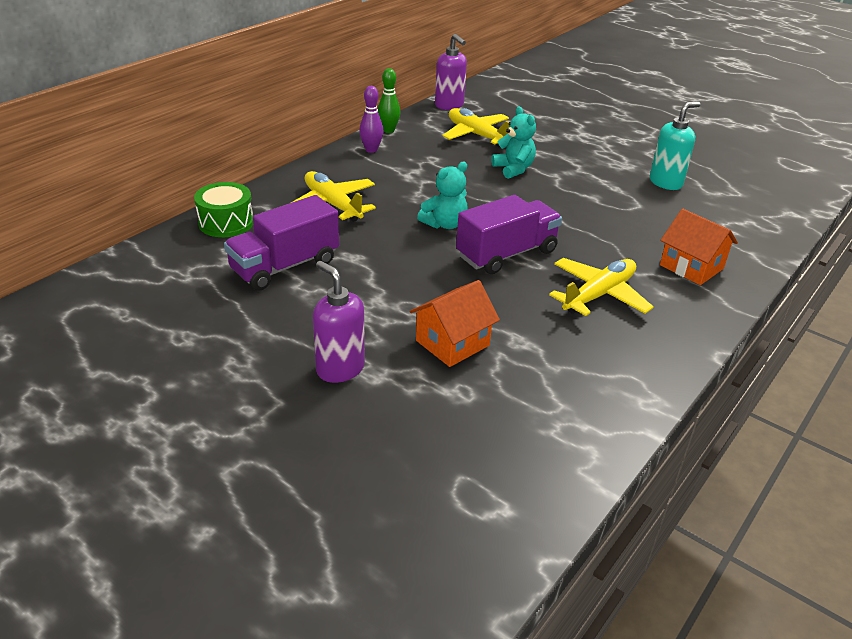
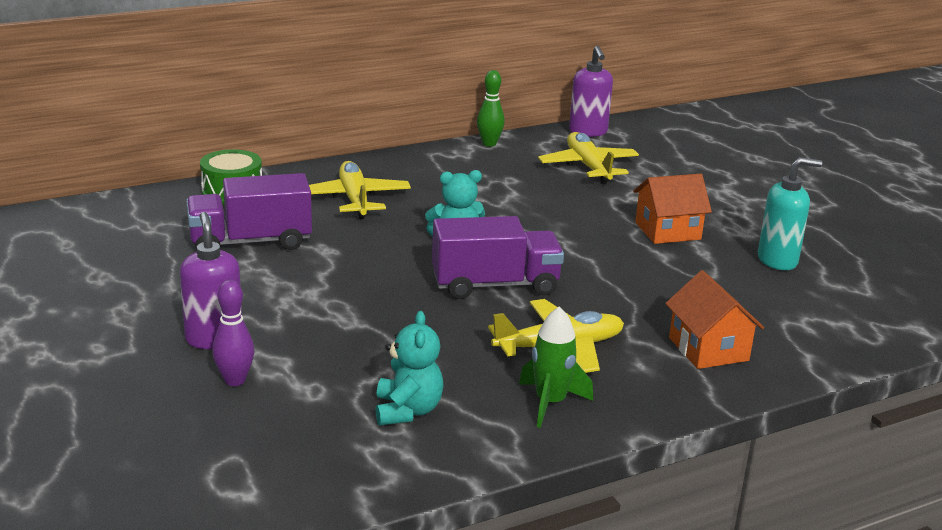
camera: 25 degrees right, 10 degrees down
purple bowling pin [359,86,384,153] -> purple bowling pin moved to [212,280,254,386]
orange house [410,280,500,367] -> orange house moved to [633,174,712,244]
turquoise teddy bear [491,106,536,179] -> turquoise teddy bear moved to [376,311,444,426]
none -> green rocket [519,306,593,428]

